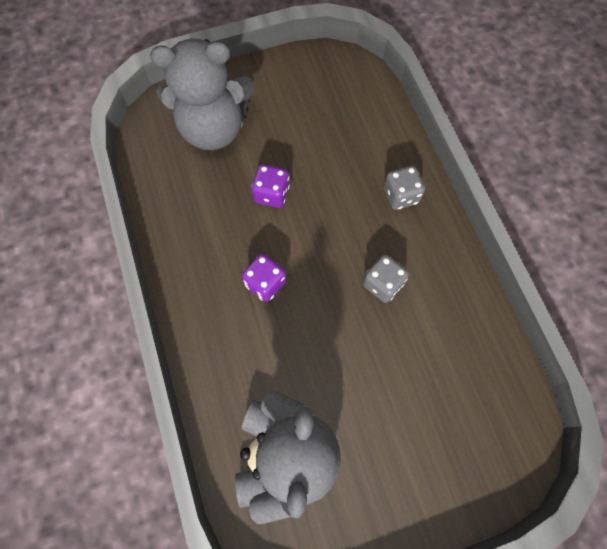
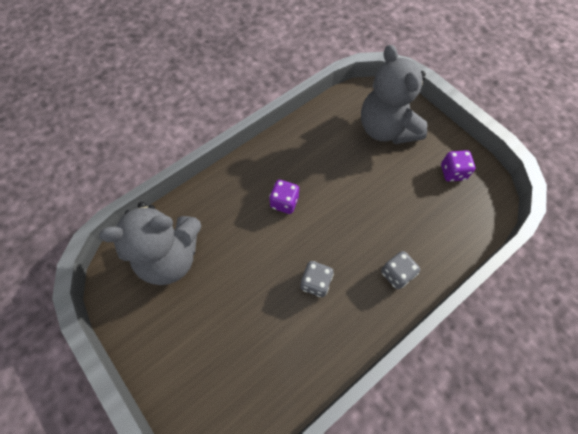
camera: 70 degrees right, 5 degrees down
purple dice [251,164,290,208] -> purple dice moved to [441,150,475,182]

